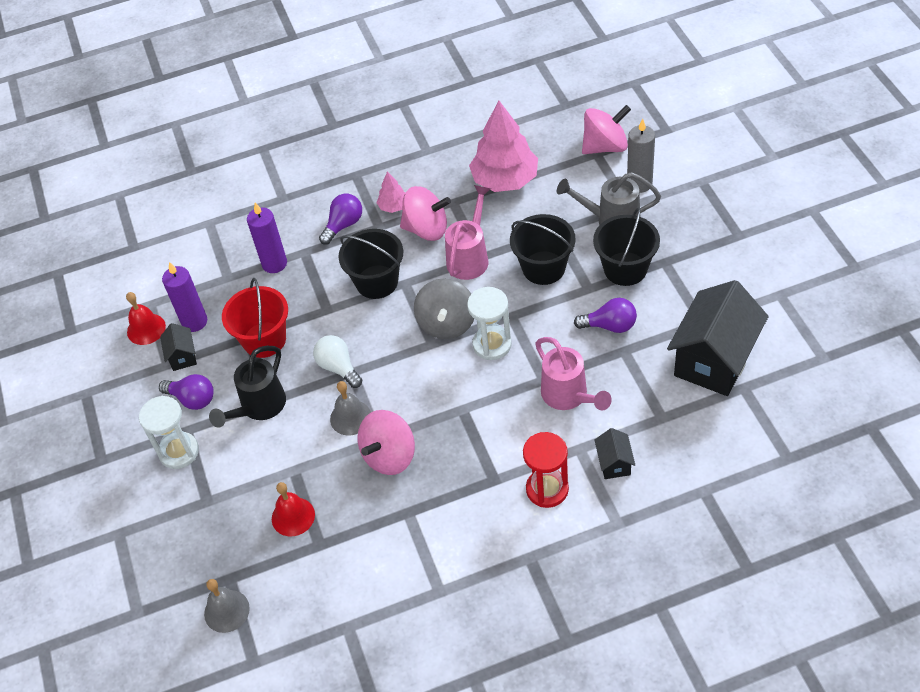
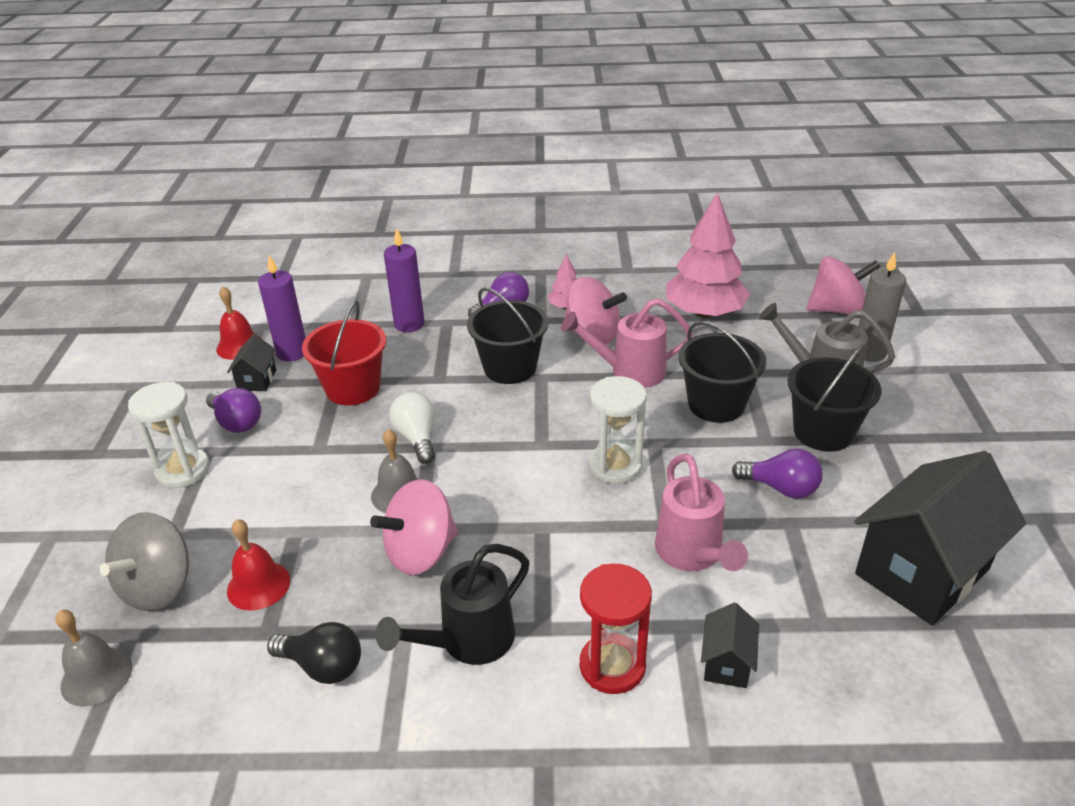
camera: 15 degrees right, 15 degrees down
black watering can [209,346,286,428] -> black watering can moved to [376,544,530,665]
grey spinning top [414,278,474,339] -> grey spinning top moved to [100,512,189,611]
pink watering can [445,185,491,280] -> pink watering can turned 135 degrees counterclockwise [561,298,693,388]
none -> black light bulb [267,622,361,684]

